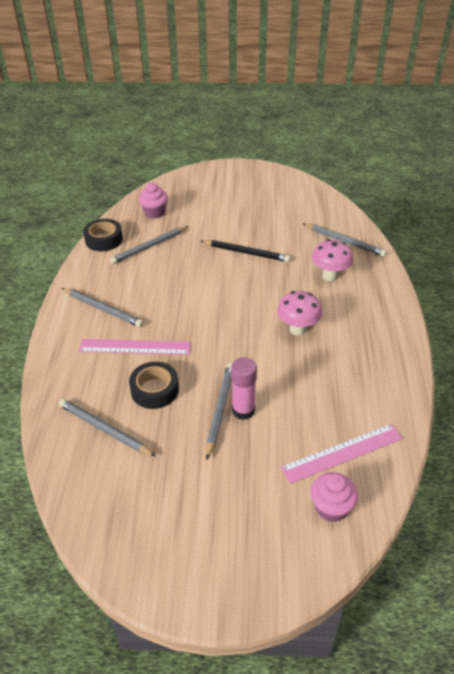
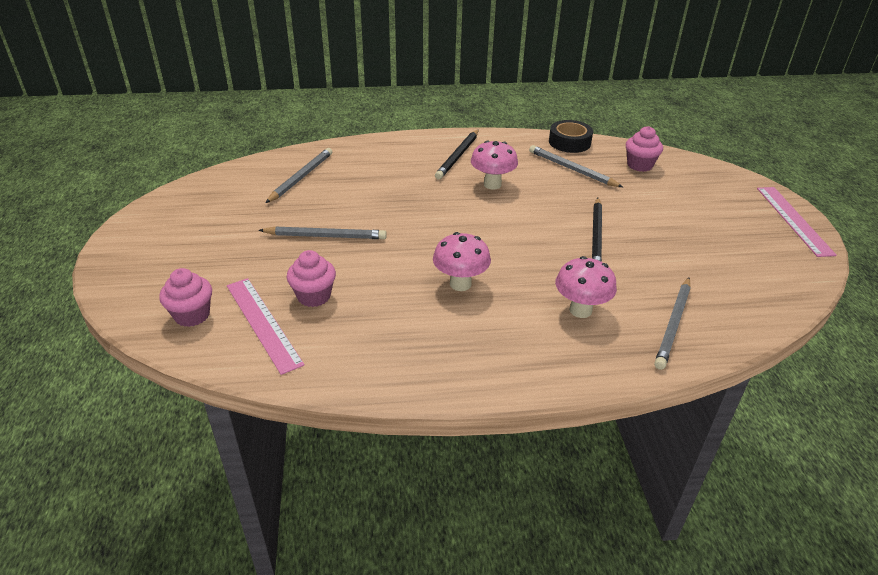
camera: 80 degrees right, 5 degrees down
grey pencil [62,288,143,327] -> black pencil [435,129,479,179]
pink ruler [79,339,191,355] -> pink ruler moved to [757,187,837,257]
black tape [129,362,179,409] -> none
pink glue stick [231,357,257,420] -> none
none -> pink cupcake [287,250,336,307]
none -> pink mushroom [471,140,518,190]

